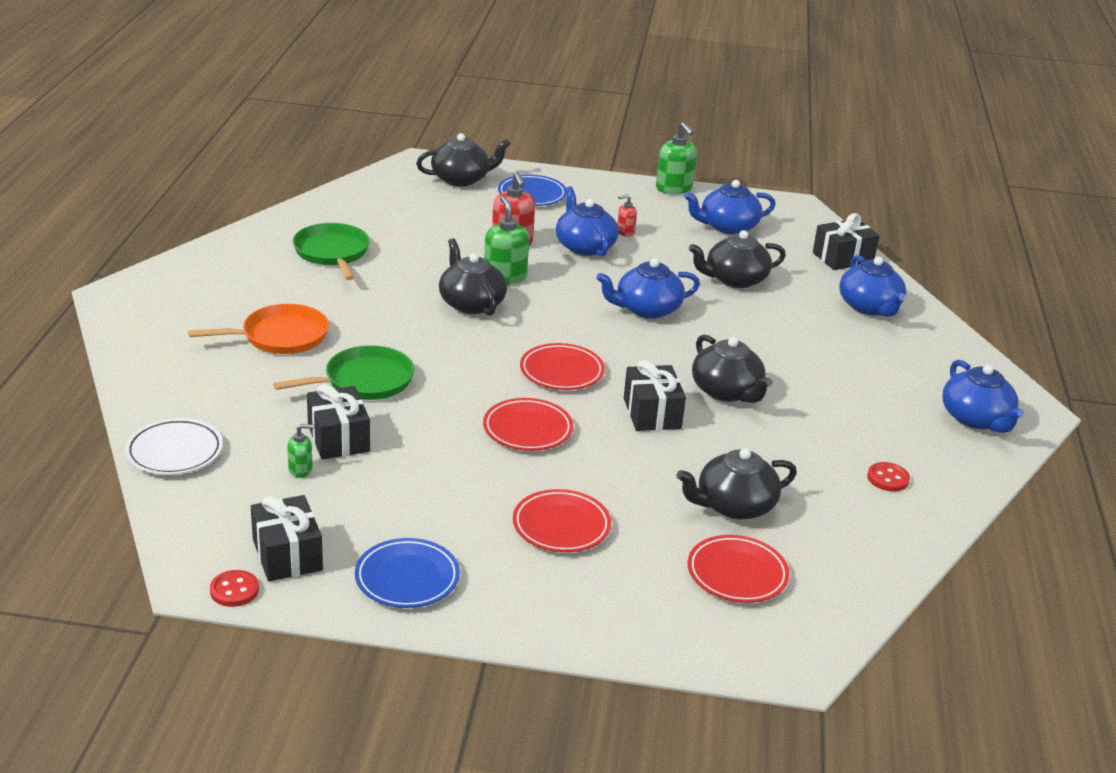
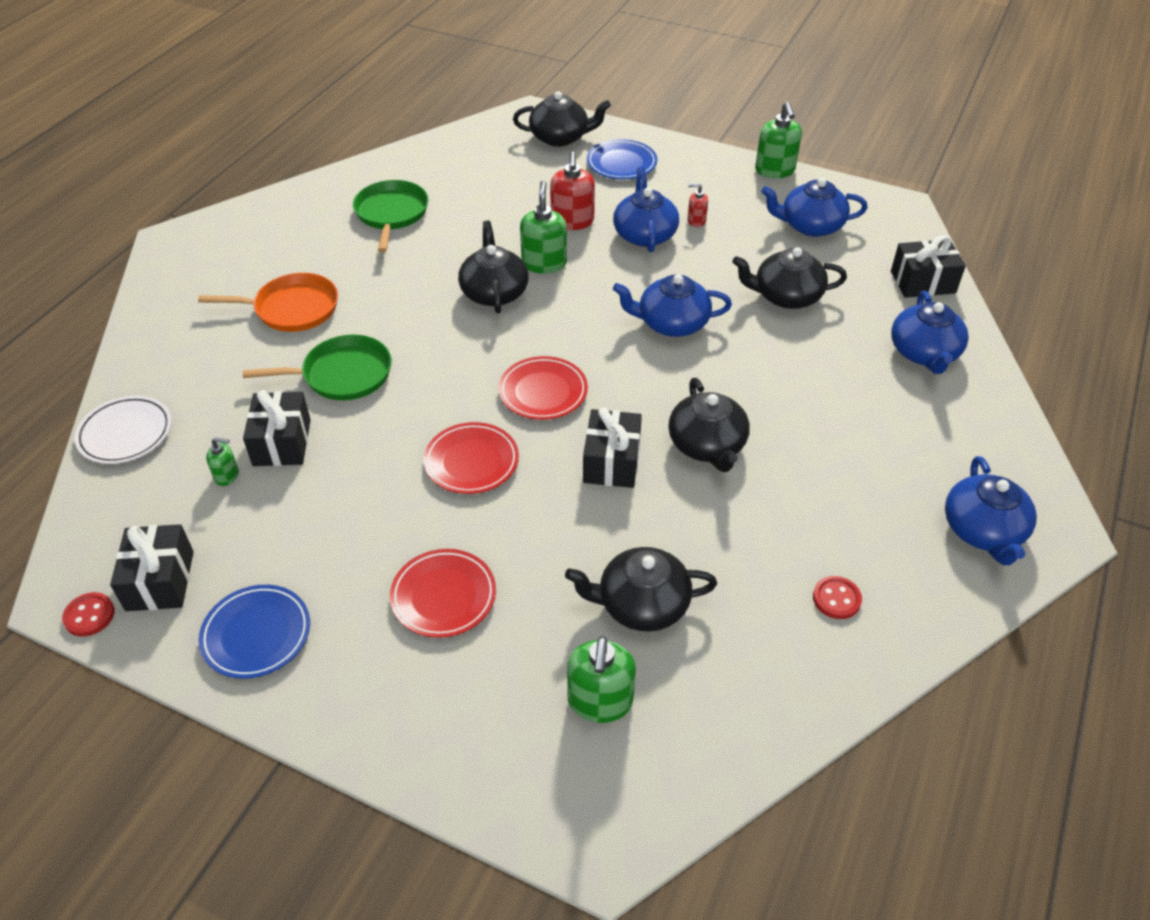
camera: 20 degrees right, 15 degrees up
red plate [688,535,789,603] -> green soap dispenser [567,636,636,723]

